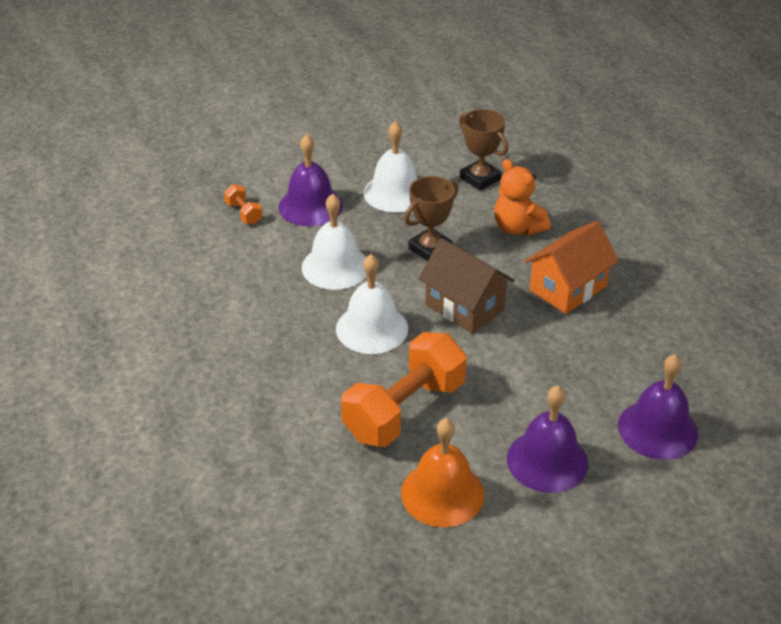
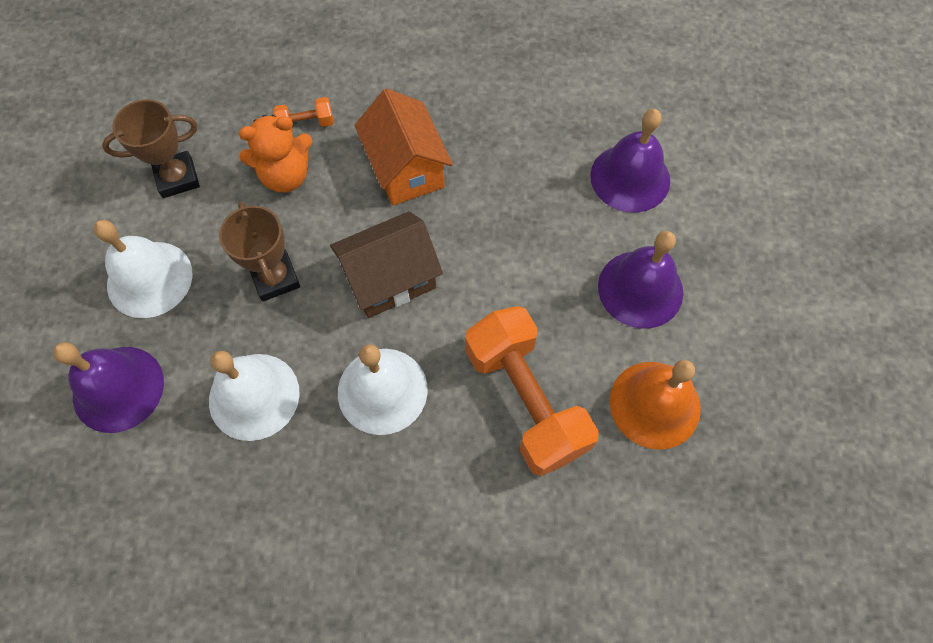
camera: 70 degrees left, 25 degrees up
orange dumbbell [224,184,262,224] -> orange dumbbell moved to [273,97,334,131]

